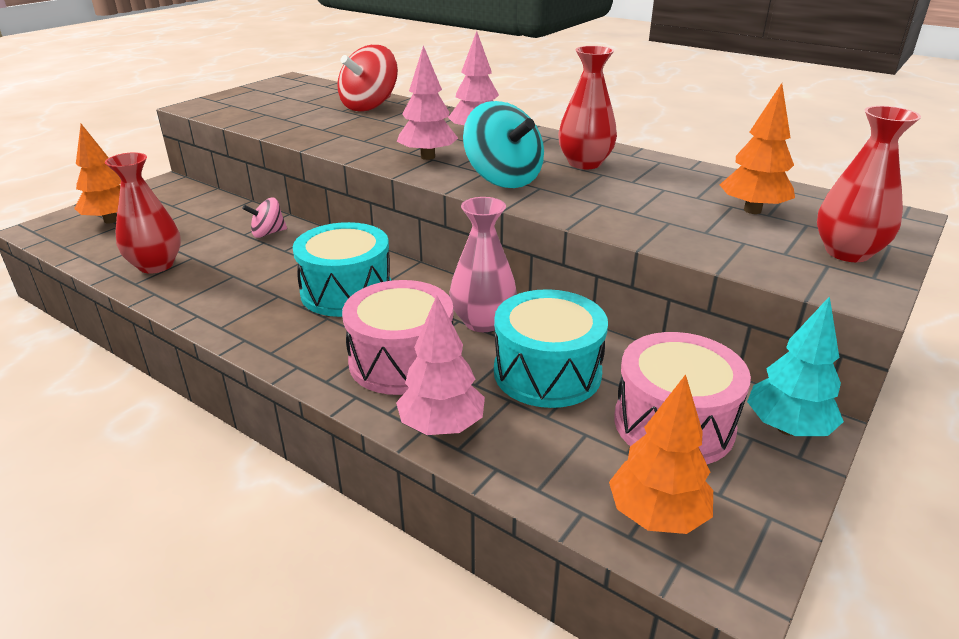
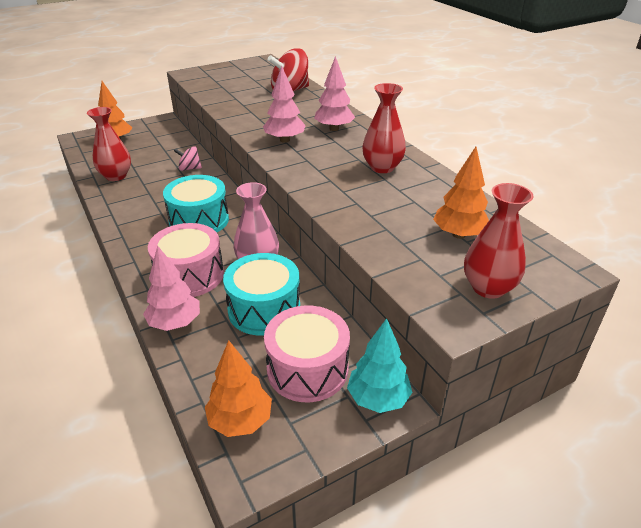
camera: 25 degrees right, 5 degrees up
turquoise spinning top [463,101,544,188] -> none

